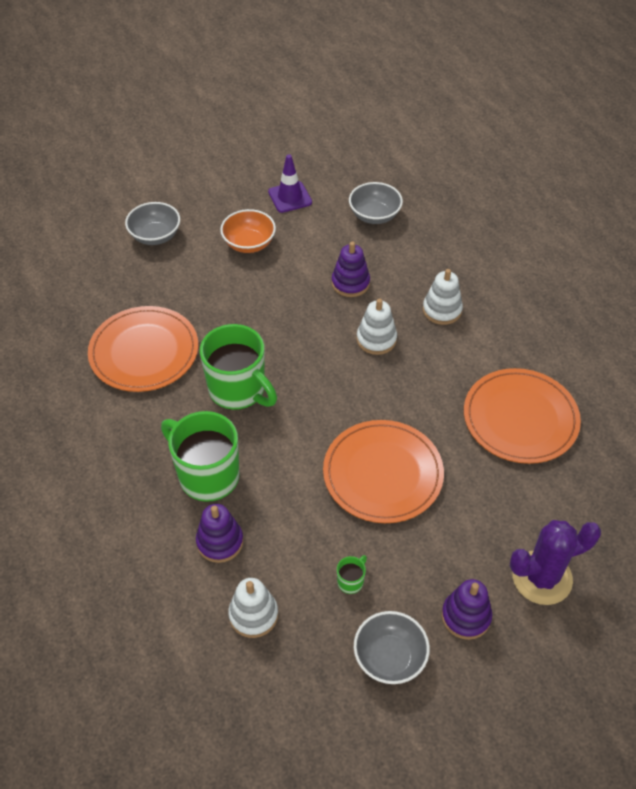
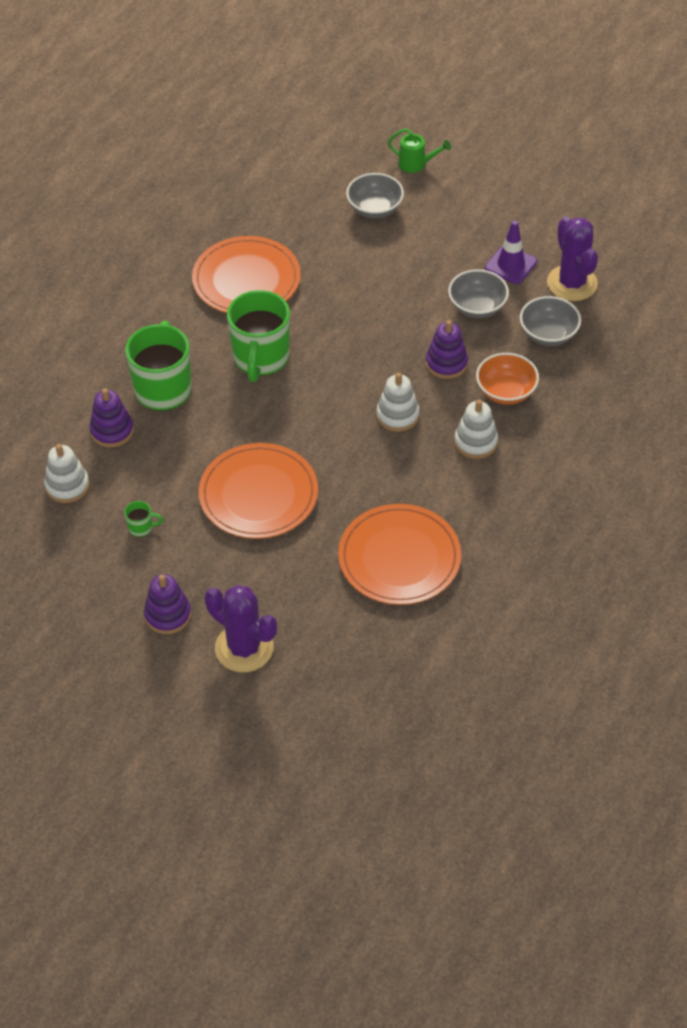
camera: 55 degrees right, 0 degrees up
orange bowl [220,209,276,253] -> orange bowl moved to [476,353,539,405]
grey bowl [354,611,430,684] -> grey bowl moved to [448,269,509,318]
none -> green watering can [388,128,451,173]
none -> purple cactus [547,217,598,301]

